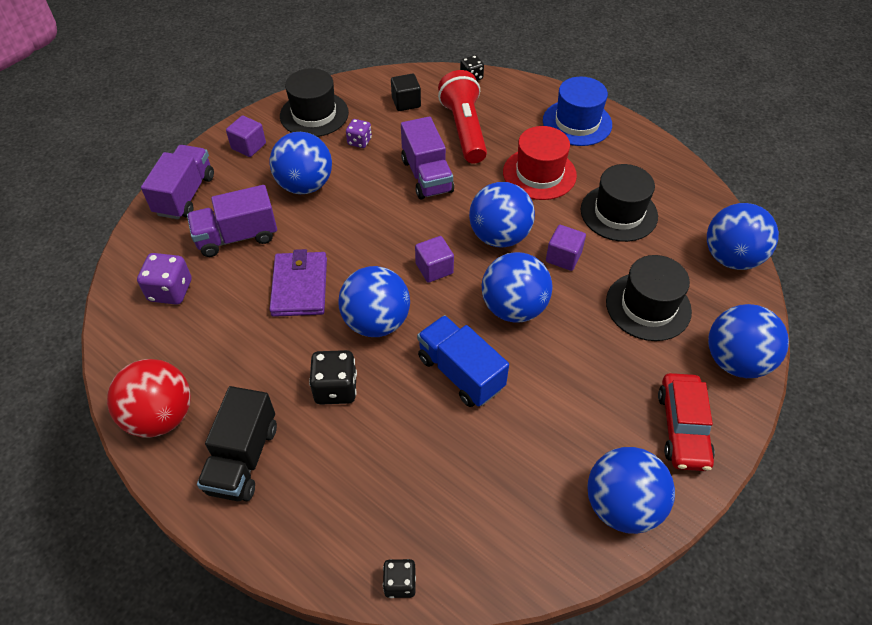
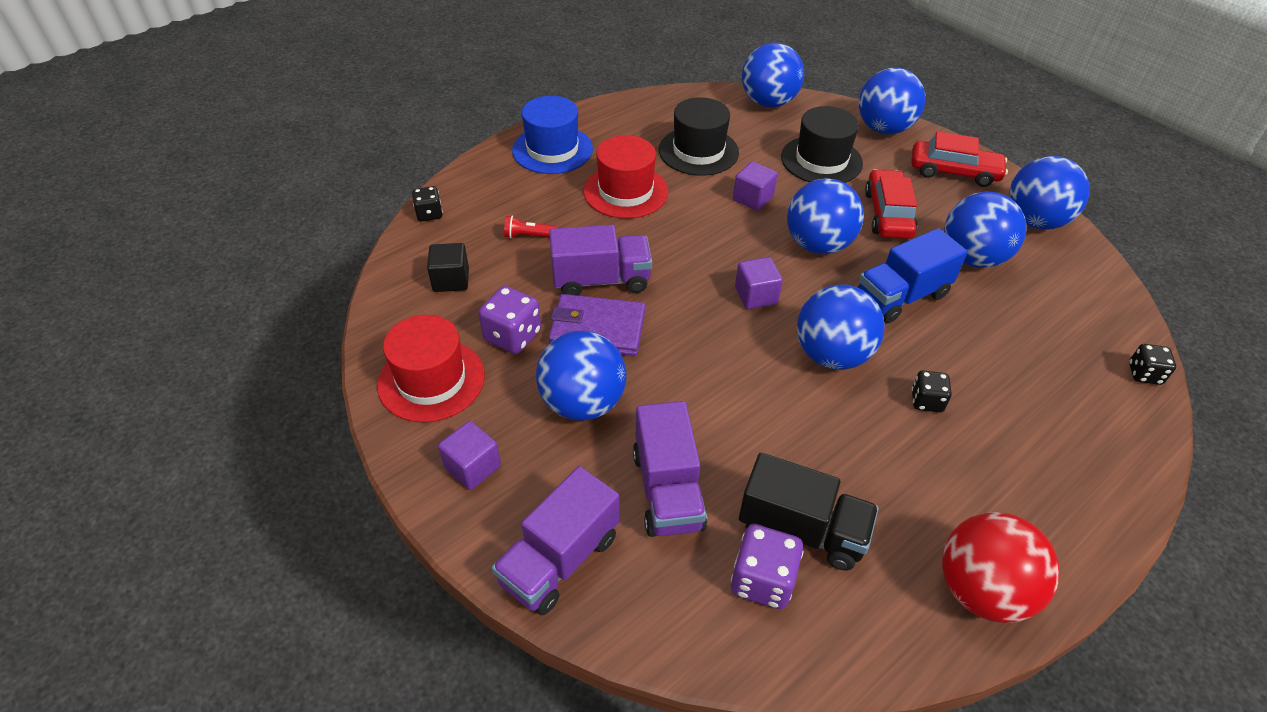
camera: 80 degrees left, 5 degrees down
purple truck [141,145,214,219] -> purple truck turned 75 degrees counterclockwise [492,466,619,615]
black truck [197,386,277,501] -> black truck moved to [739,453,879,570]
purple wallet [269,249,327,317] -> purple wallet moved to [548,294,645,356]
black hat [280,68,349,137] -> red hat [377,315,485,423]
black dice [309,350,357,405] -> black dice [912,370,952,413], size x0.63
purple dice [346,119,372,148] -> purple dice [478,286,541,354], size x1.58
red flashlight [438,70,487,164] -> red flashlight [504,216,557,239], size x0.41
blue ball [469,182,535,248] -> blue ball moved to [944,191,1026,268]
none -> red car [865,169,917,239]

